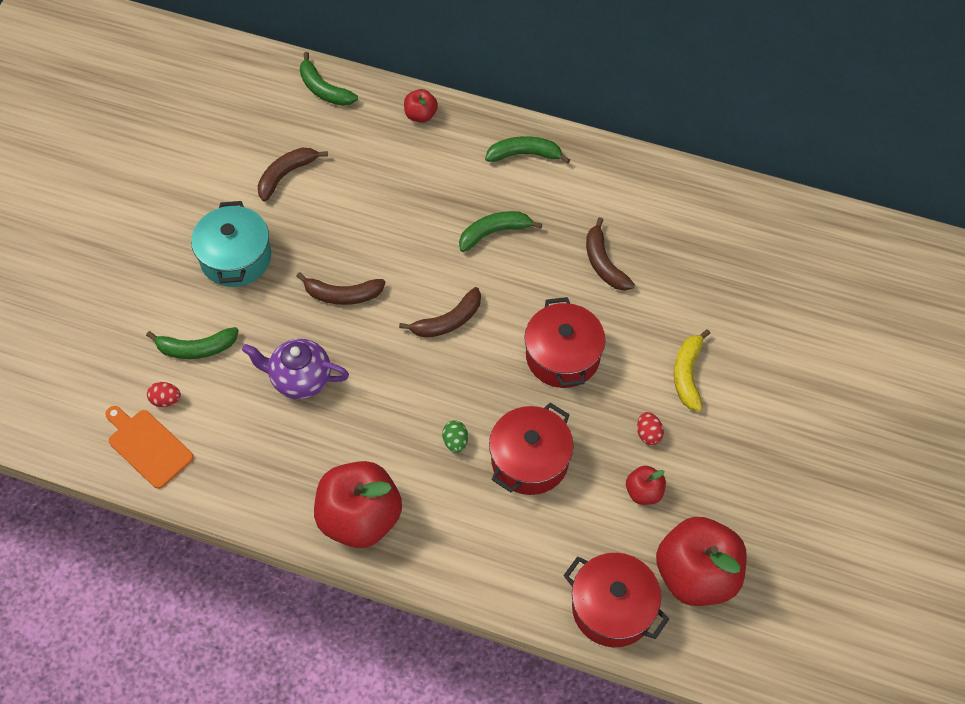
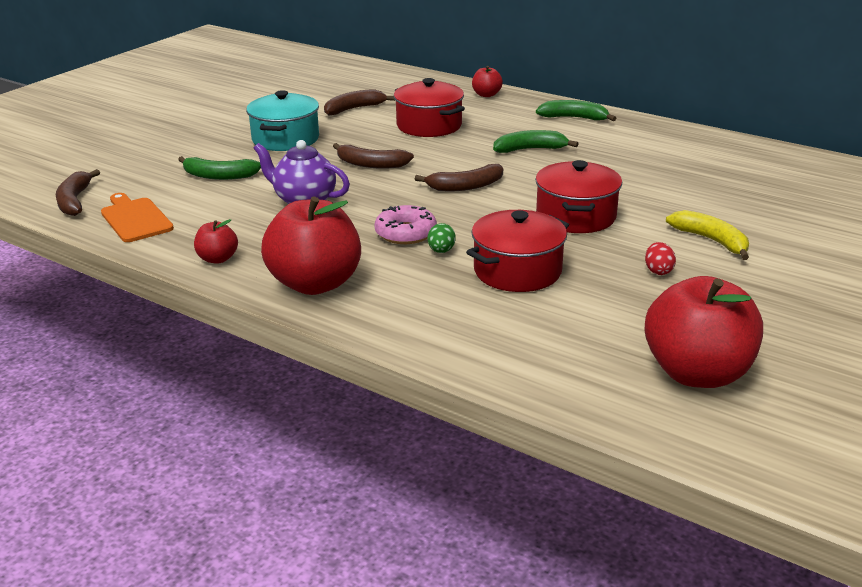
camera: 15 degrees right, 30 degrees down
red egg [147,382,181,407] -> none
green banana [300,52,358,106] -> none
red pot [563,553,669,647] -> red pot moved to [394,78,465,137]
brown banana [586,217,635,291] -> brown banana moved to [56,169,100,216]
red apple [626,466,666,505] -> red apple moved to [194,219,238,264]
yellow banana [674,329,711,411] -> yellow banana turned 120 degrees clockwise [666,210,749,260]
none -> pink donut [374,205,437,244]

